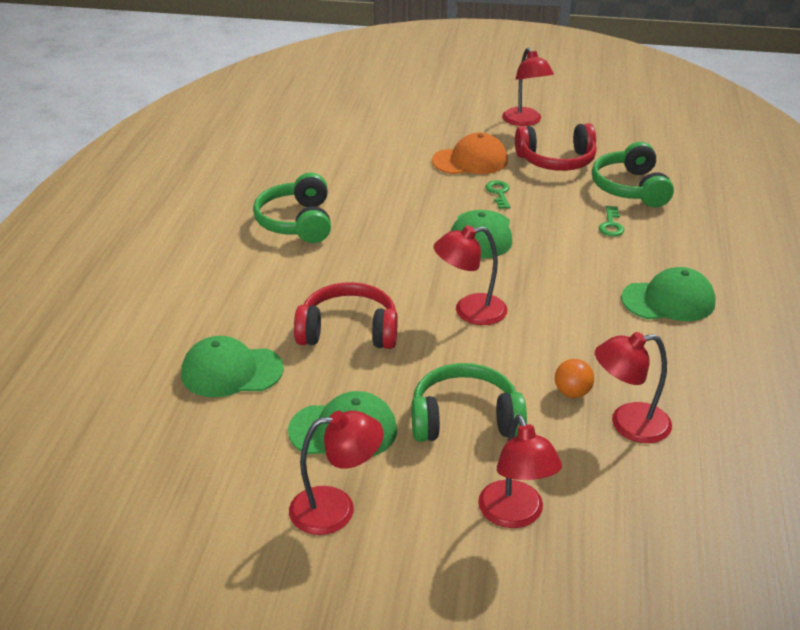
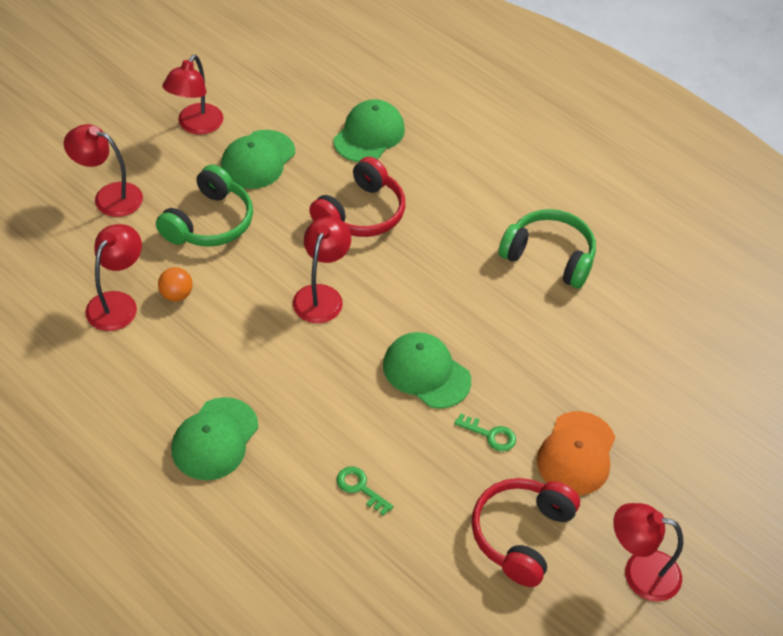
camera: 120 degrees right, 15 degrees up
green headphones [592,142,674,207] -> none

